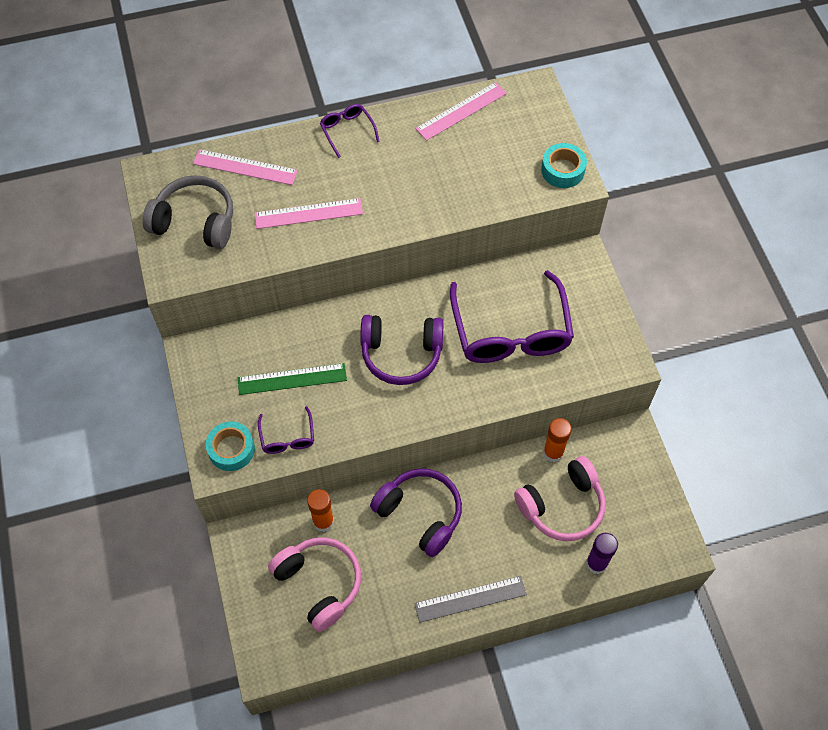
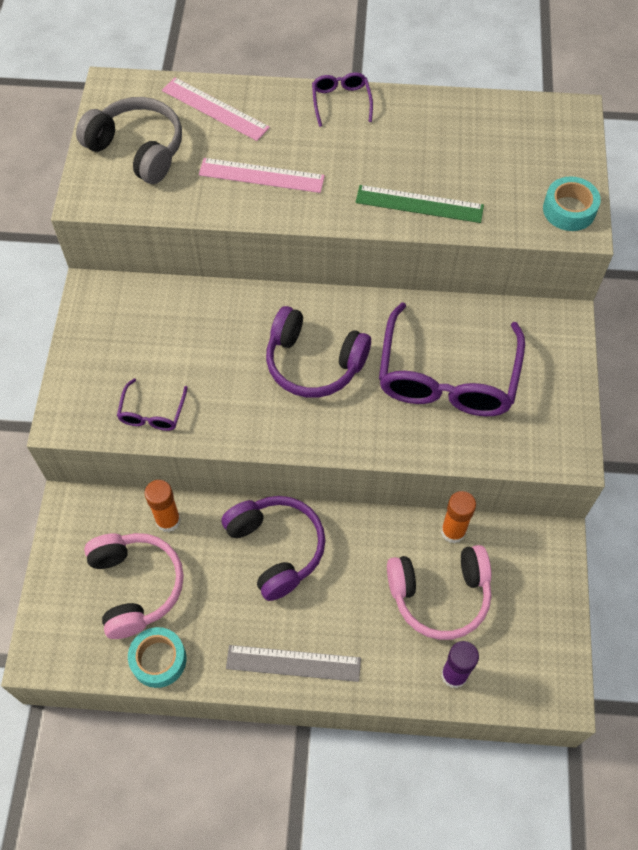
camera: 20 degrees right, 0 degrees up
turquoise tape [206,422,255,471] -> turquoise tape moved to [128,627,186,688]
green ruler [238,363,347,395] -> green ruler moved to [356,185,484,223]
pink ruler [415,82,507,141] -> none

